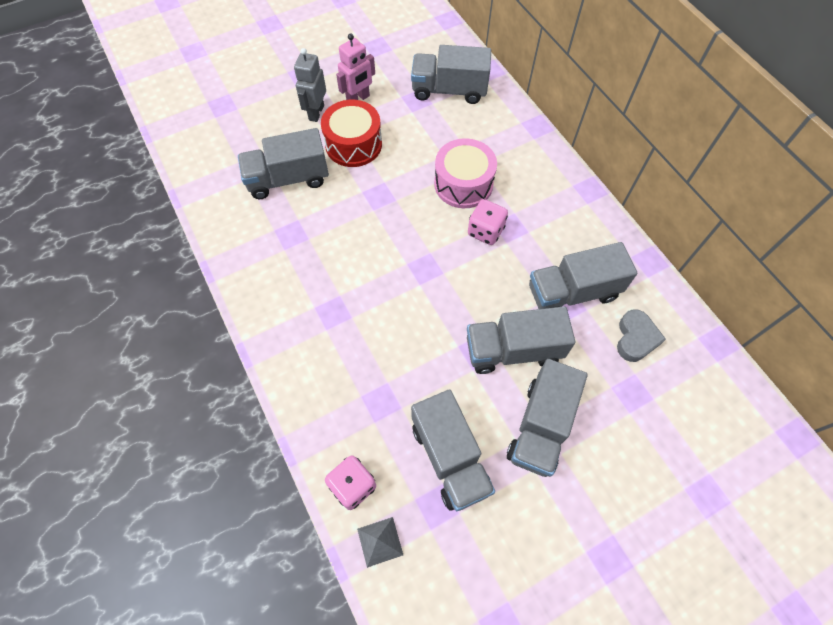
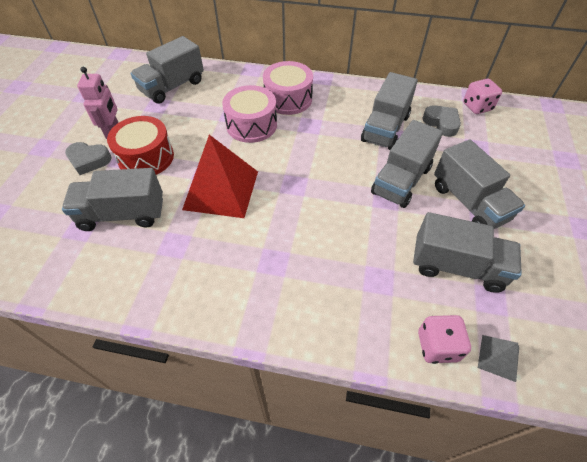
camera: 50 degrees left, 10 degrees down
grey truck [238,128,329,199] -> grey truck turned 60 degrees clockwise [62,168,163,231]
grey robot [294,48,326,122] -> grey heart [65,142,111,175]
pink dice [468,199,508,245] -> pink dice moved to [463,78,502,114]
none -> red pyramid [182,135,258,218]
none -> pink drum [263,61,313,115]

